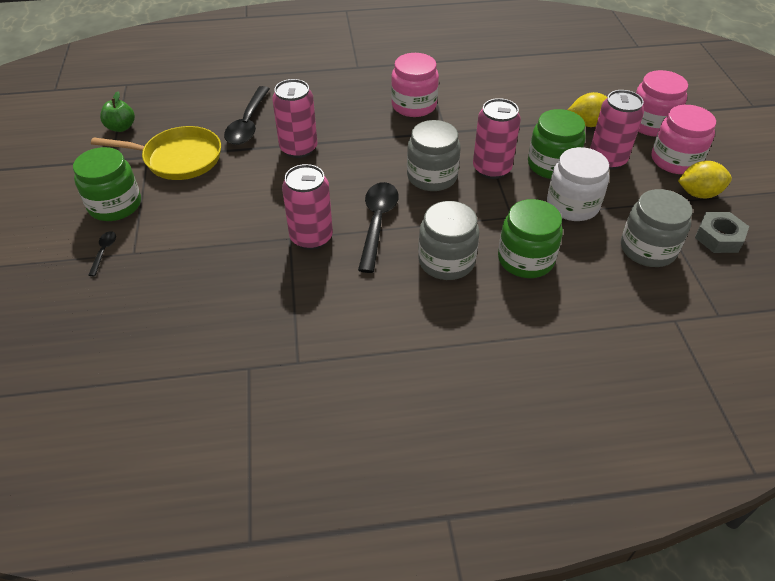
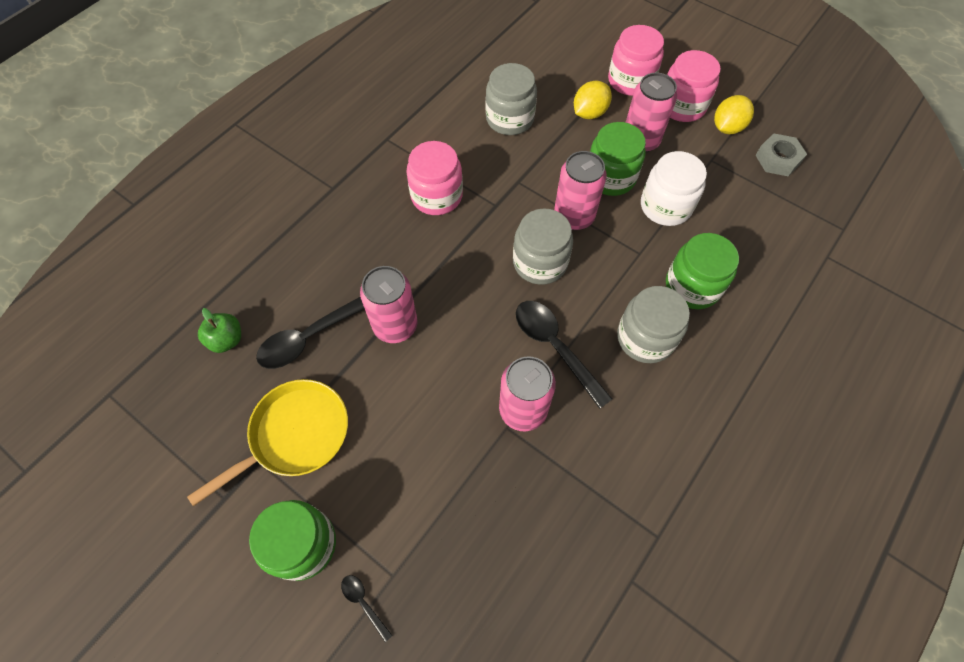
camera: 45 degrees left, 15 degrees up
green apple [100,91,135,132] -> green apple moved to [198,308,241,353]
black spoon [224,86,270,145] -> black spoon turned 90 degrees clockwise [256,297,365,369]
grey jar [621,189,692,267] -> grey jar moved to [486,63,537,135]

